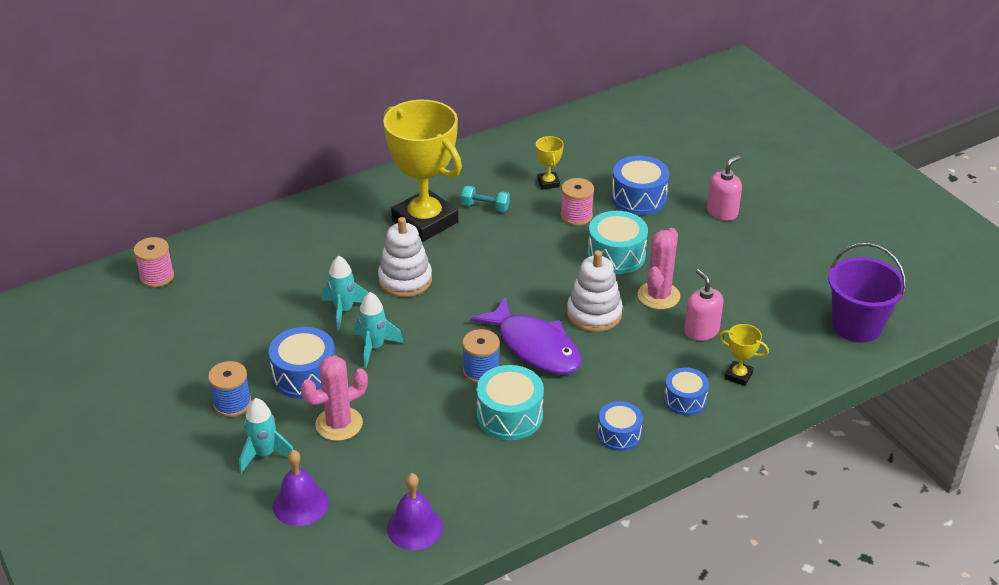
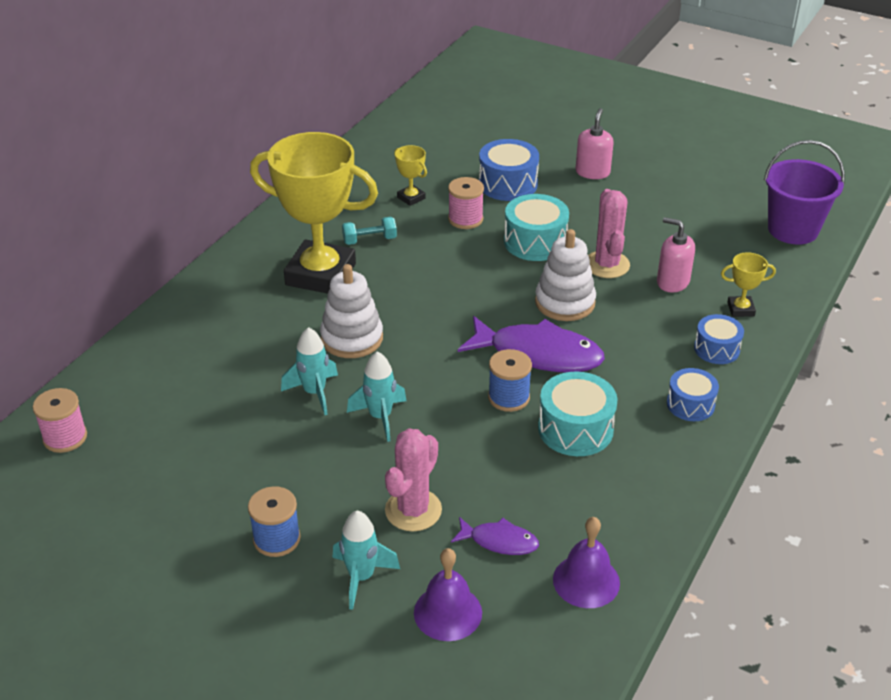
camera: 30 degrees left, 0 degrees up
blue drum [269,327,335,399] -> none
none -> purple fish [451,517,539,555]

